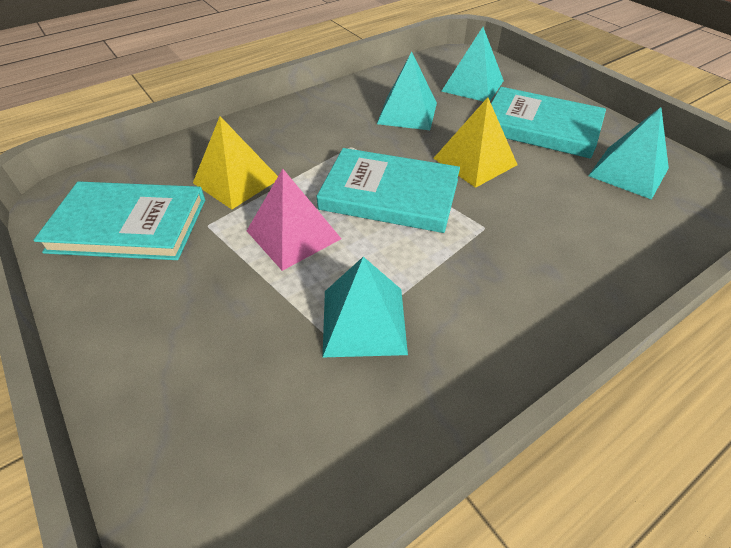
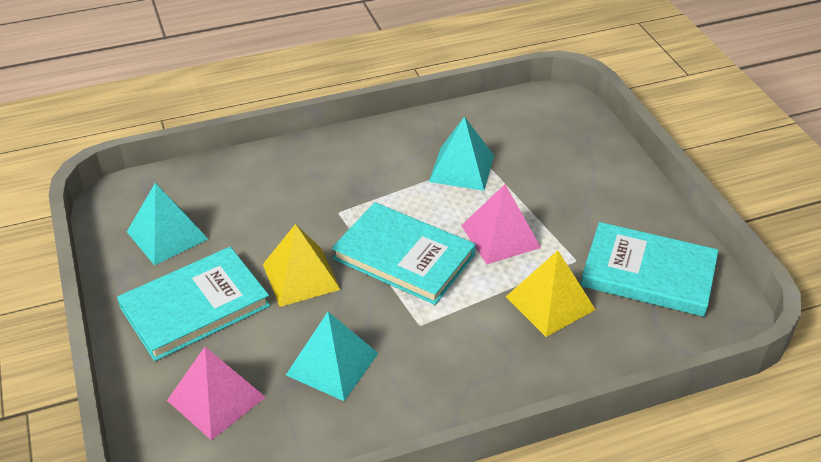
camera: 165 degrees left, 5 degrees down
turquoise pyramid [441,27,504,102] -> pink pyramid [167,347,266,440]
turquoise book [491,87,606,159] -> turquoise book turned 75 degrees counterclockwise [117,247,270,361]

